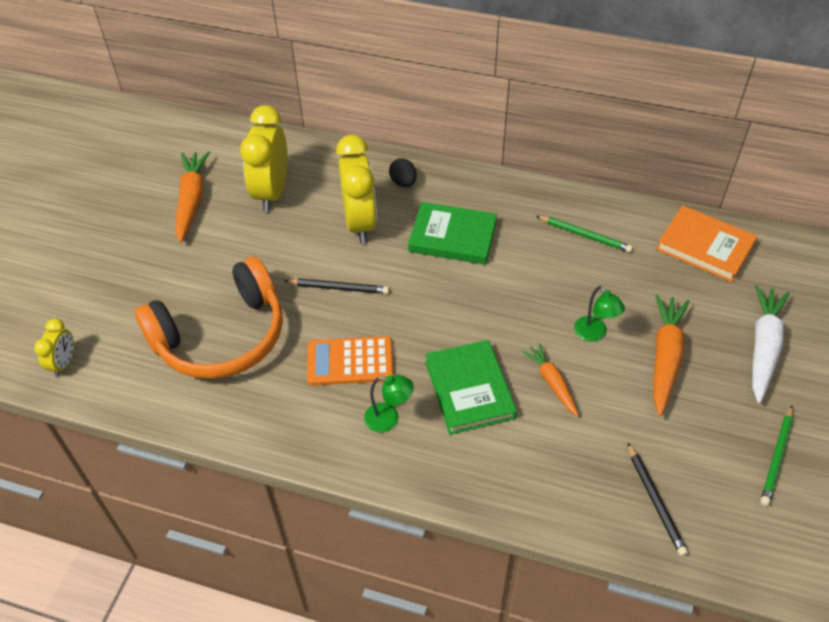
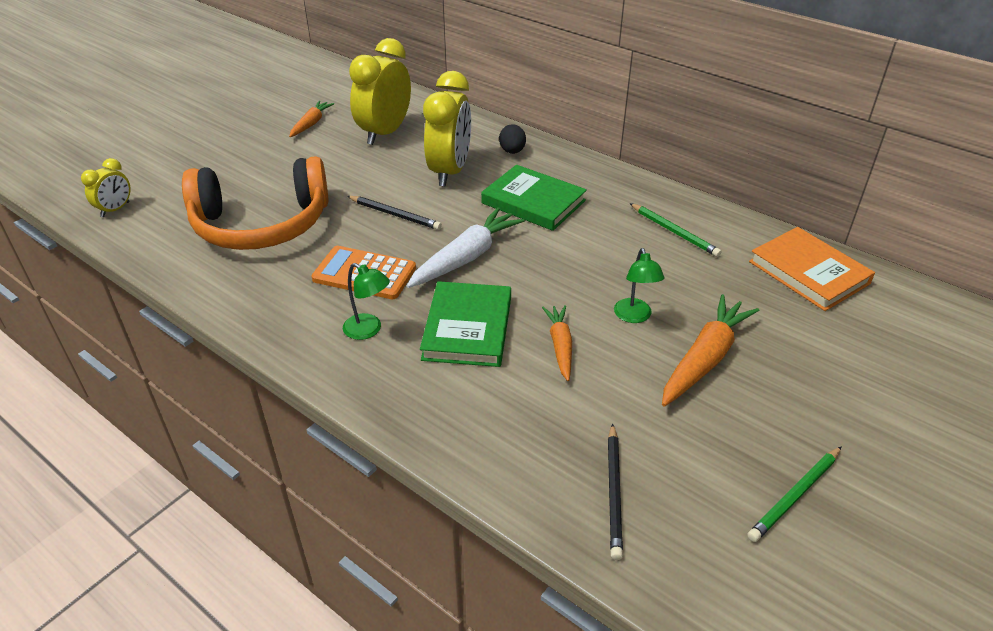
camera: 20 degrees right, 10 degrees down
orange carrot [175,151,210,243] -> orange carrot [289,101,334,137], size x0.61
white carrot [752,285,790,403] -> white carrot moved to [407,207,525,288]

